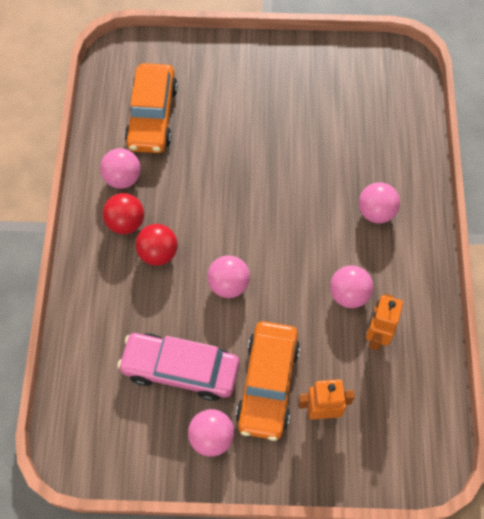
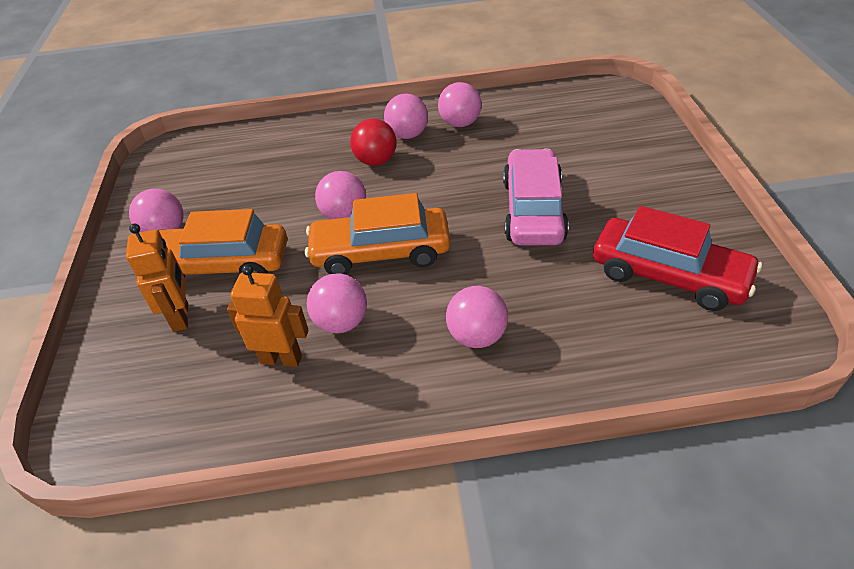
camera: 85 degrees right, 20 degrees down
red ball [103,193,144,234] -> pink ball [384,93,428,139]
pink car [117,333,239,401] -> pink car moved to [503,149,569,246]
orange car [125,63,178,153] -> orange car moved to [305,193,450,275]
none -> red car [593,206,762,311]

